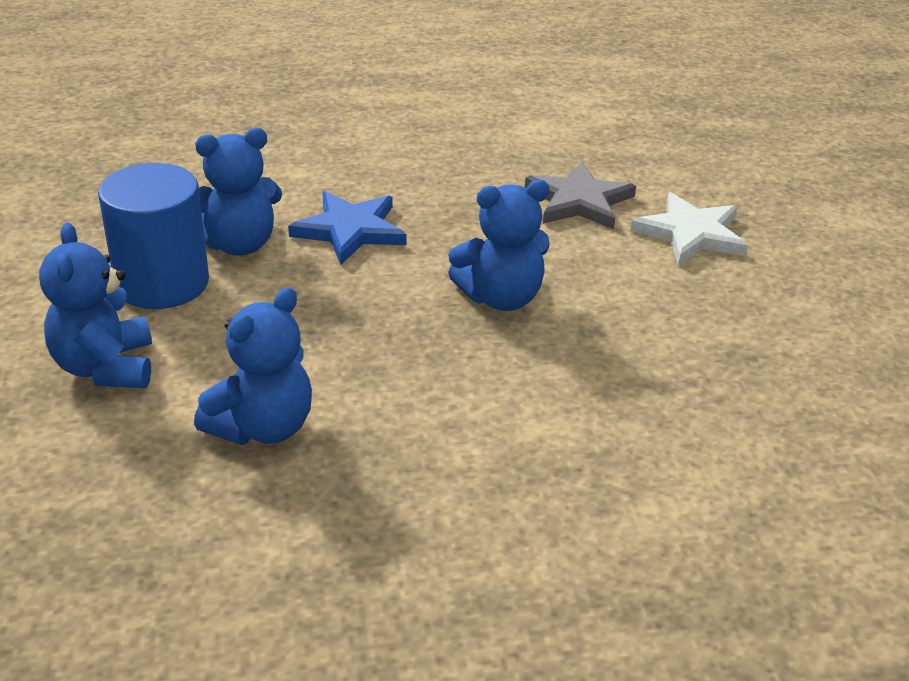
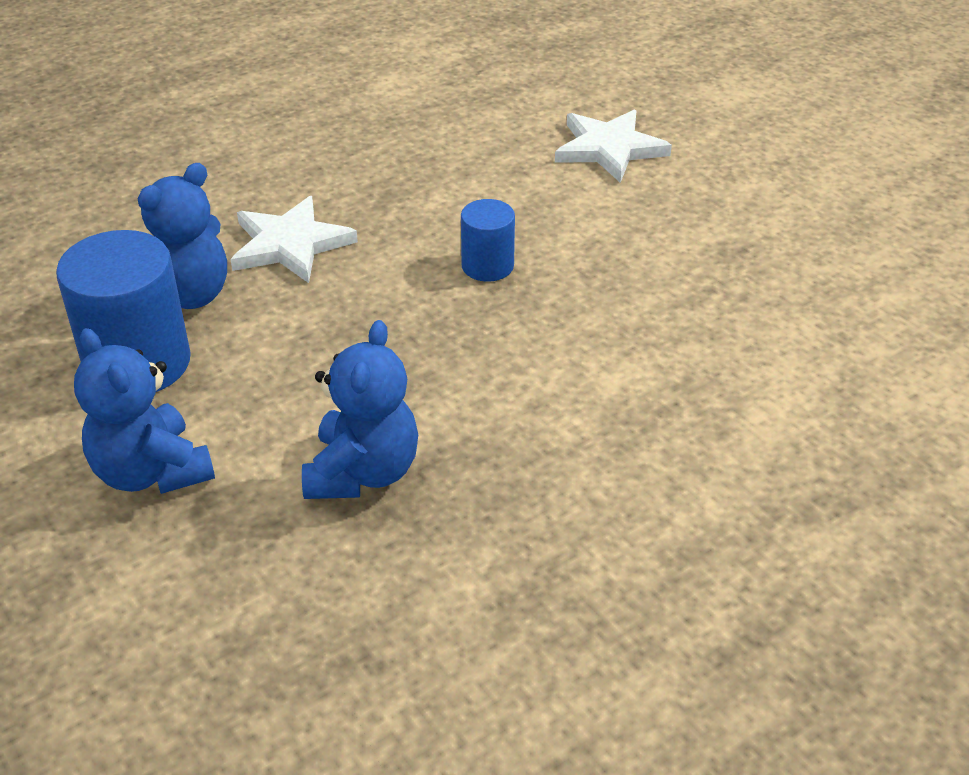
camera: 25 degrees left, 5 degrees up
blue star [288,191,406,264] -> white star [230,196,358,283]
blue teddy bear [448,180,550,311] -> blue cylinder [461,199,515,282]
grey star [525,162,636,229] -> none

